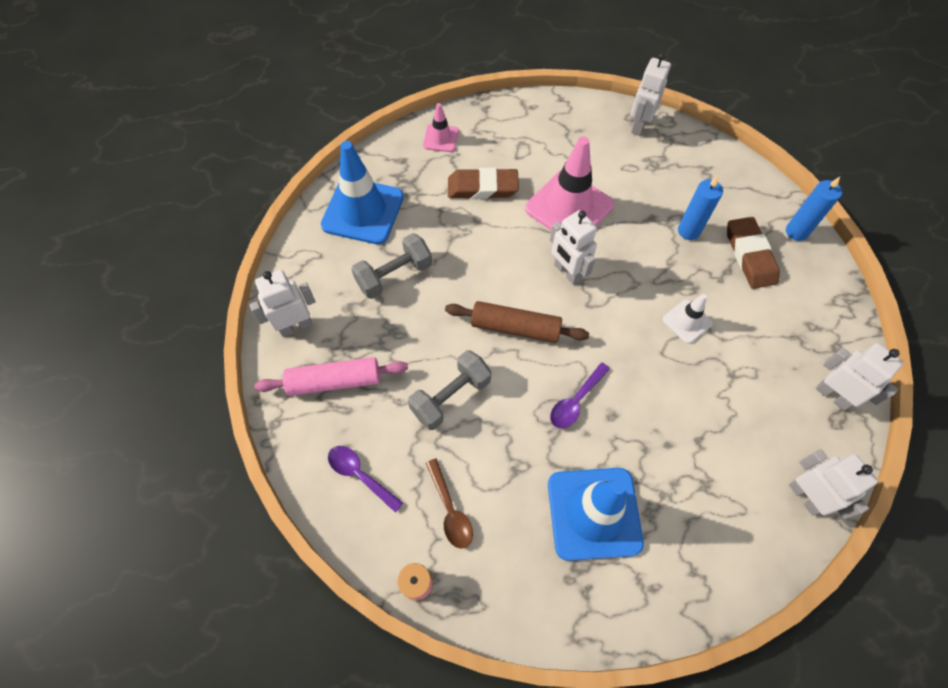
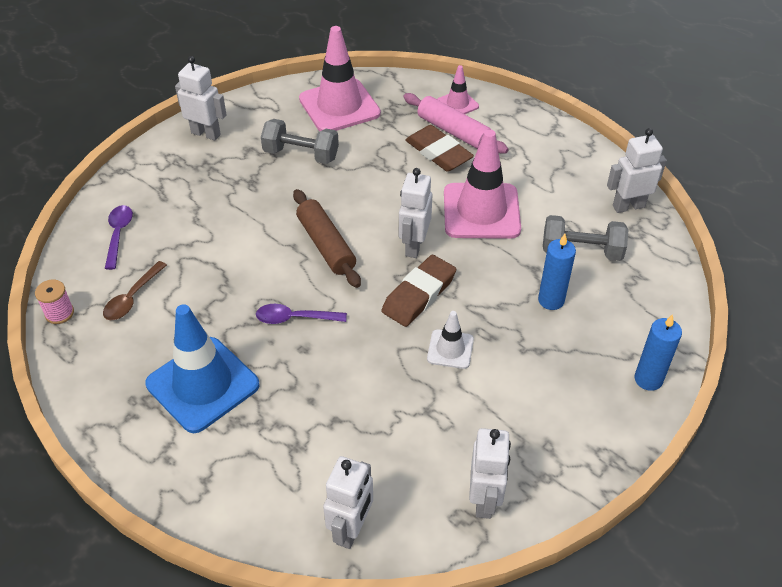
camera: 50 degrees right, 15 degrees down
pink rolling pin [254,357,408,396] -> pink rolling pin moved to [403,93,508,153]
blue traffic cone [321,141,404,244] -> pink traffic cone [299,26,381,131]
grey dumbbell [408,350,491,430] -> grey dumbbell moved to [543,215,628,261]
brown eraser [727,217,780,289] -> brown eraser moved to [381,255,456,327]

